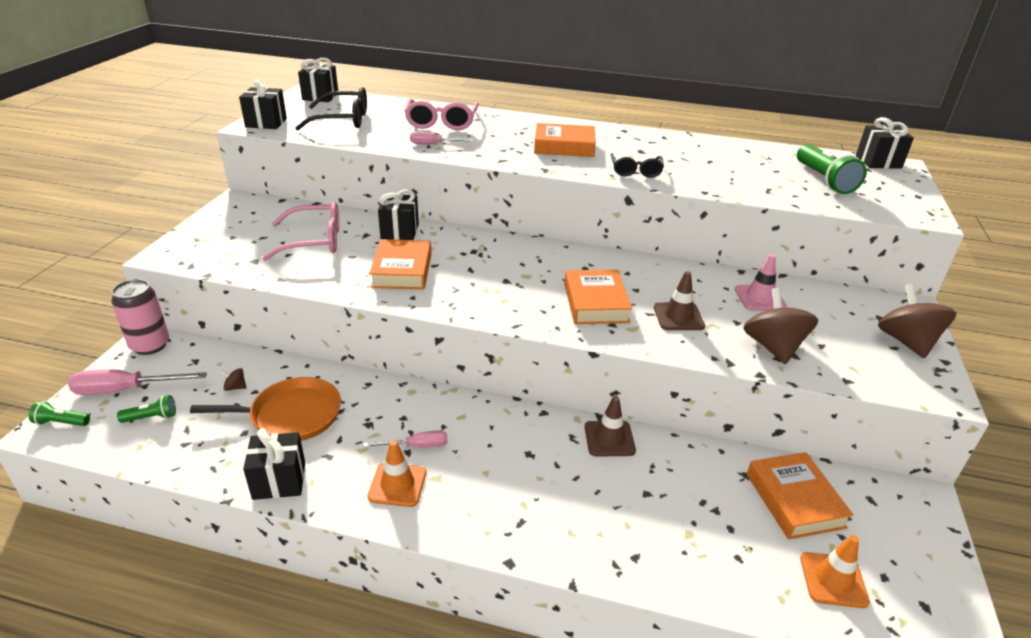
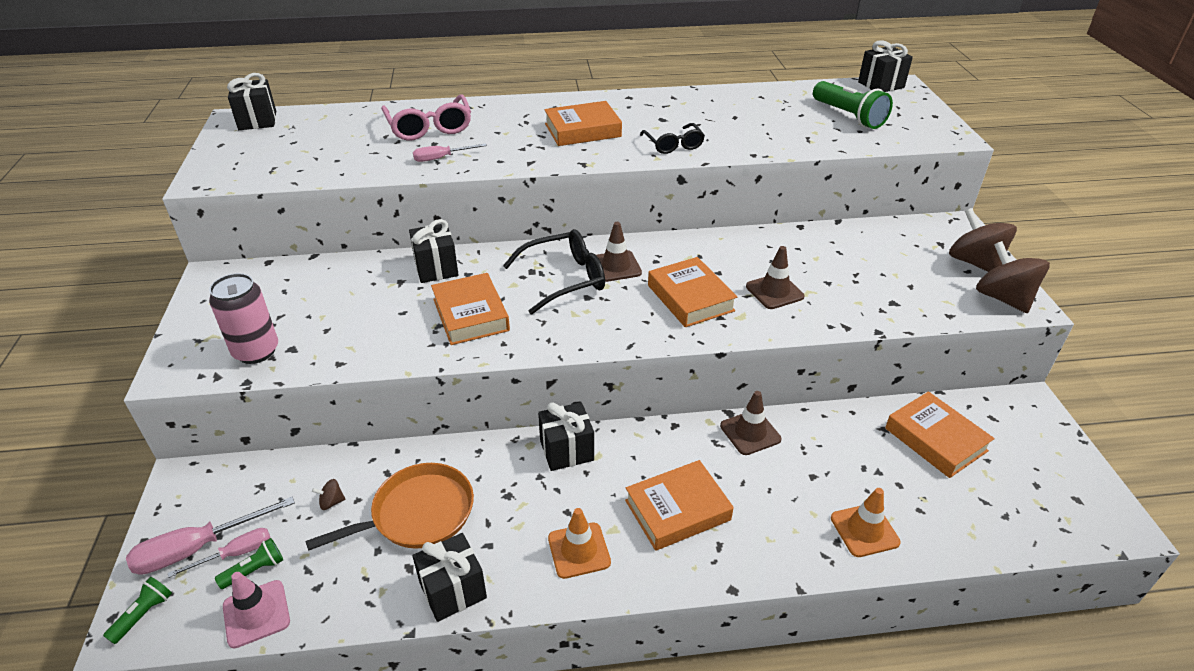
camera: 20 degrees left, 5 degrees up
green flashlight [29,401,90,426] -> green flashlight turned 135 degrees clockwise [103,577,172,644]
pink can [111,279,169,355] -> pink can moved to [209,273,278,364]
black gift [239,79,287,129] -> black gift moved to [538,402,594,471]
pink glasses [262,202,339,261] -> none
black glasses [295,87,367,131] -> black glasses moved to [503,229,605,315]
pink screwdriver [363,430,448,448] -> pink screwdriver moved to [168,528,271,578]
pink traffic cone [735,254,787,311] -> pink traffic cone moved to [223,572,290,648]
brown spinning top [743,288,818,364] -> brown spinning top moved to [976,241,1050,313]
orange traffic cone [800,535,870,608] -> orange traffic cone moved to [831,488,901,557]
none -> brown traffic cone [596,222,642,282]
none -> orange book [625,460,734,551]

